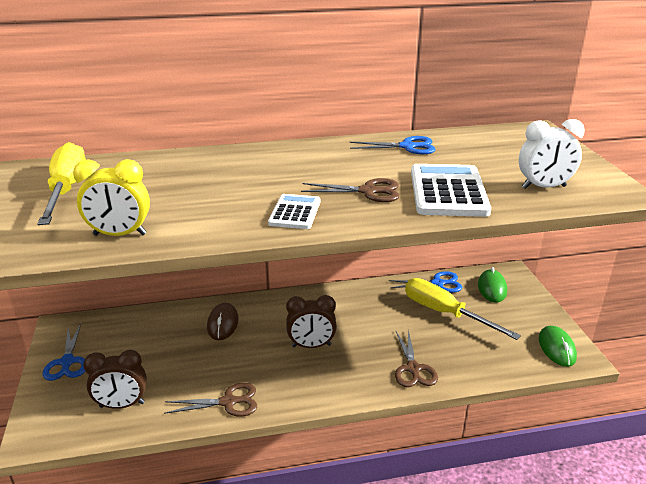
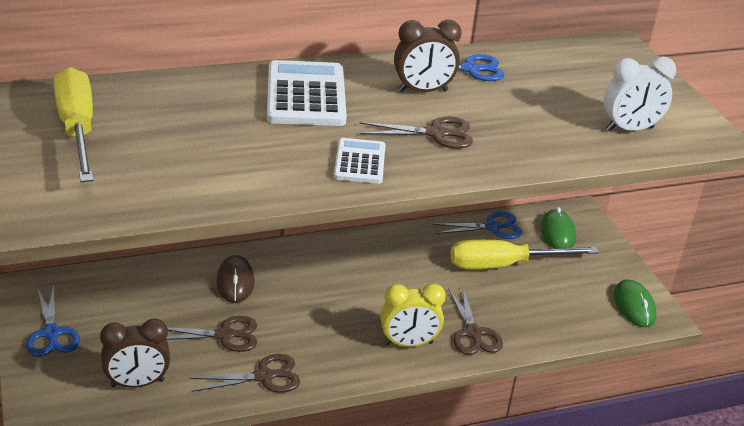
camera: 10 degrees left, 5 degrees up
yellow clock [73,159,150,236] -> yellow clock moved to [381,283,446,347]
brown clock [286,295,337,348] -> brown clock moved to [394,19,462,92]
yellow screwdriver [405,278,521,340] -> yellow screwdriver turned 45 degrees counterclockwise [450,240,599,269]
white calculator [411,164,491,217] -> white calculator moved to [267,60,347,126]
none -> brown scissors [166,316,257,352]

